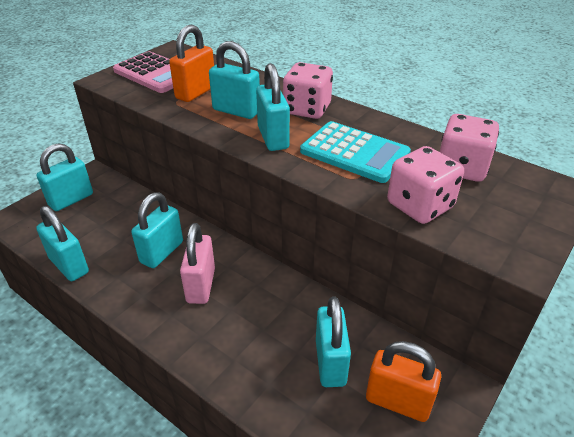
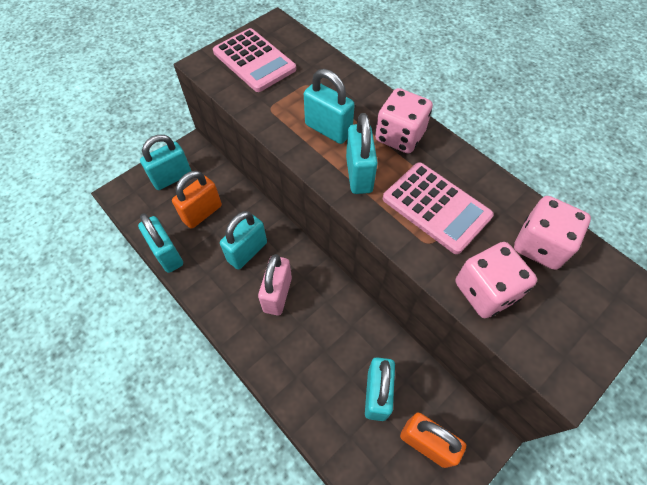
camera: 10 degrees right, 20 degrees up
orange padlock [169,25,214,102] -> orange padlock moved to [172,171,222,229]
turquoise calculator [300,121,411,183] -> pink calculator [383,162,494,254]

